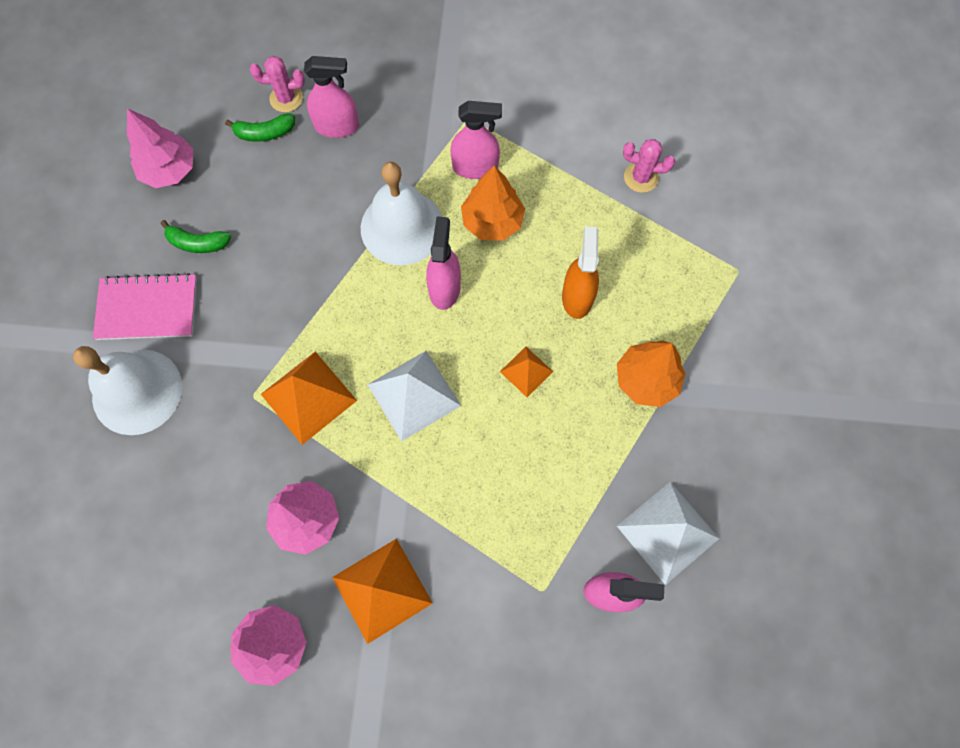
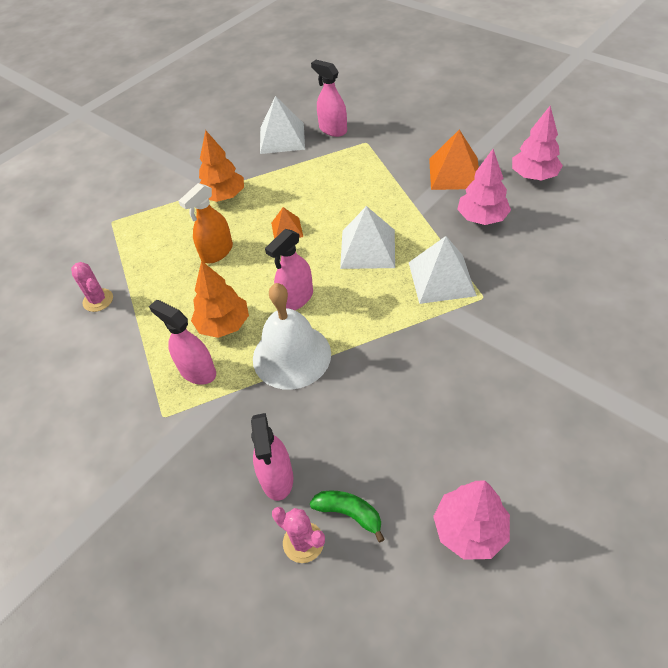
camera: 140 degrees left, 20 degrees down
white bell [73,346,182,435] -> none
pink notebook [93,273,197,340] -> none
green banana [161,220,231,253] -> none
orange pyramid [261,352,357,445] -> white pyramid [409,236,477,304]
pink spray bottle [304,56,359,138] -> pink spray bottle turned 135 degrees counterclockwise [251,413,293,501]

